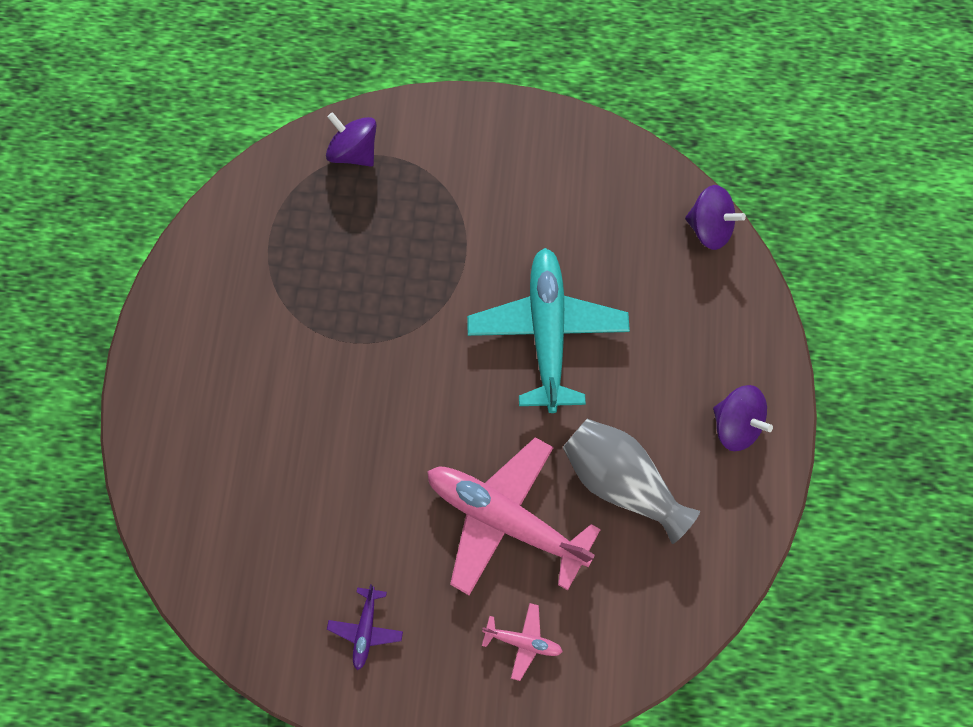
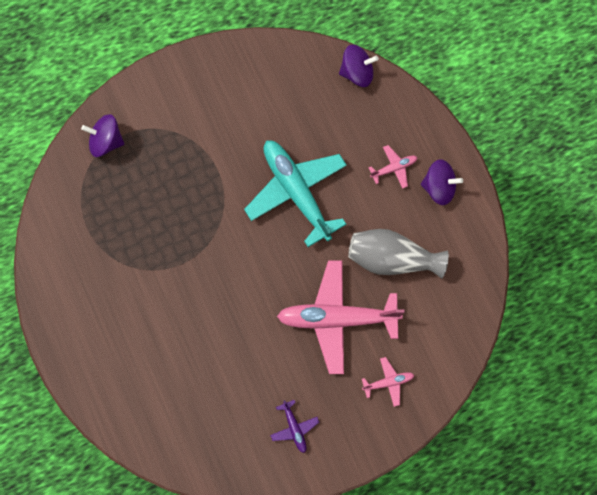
camera: 30 degrees left, 5 degrees up
none -> pink plane [368,145,418,189]

